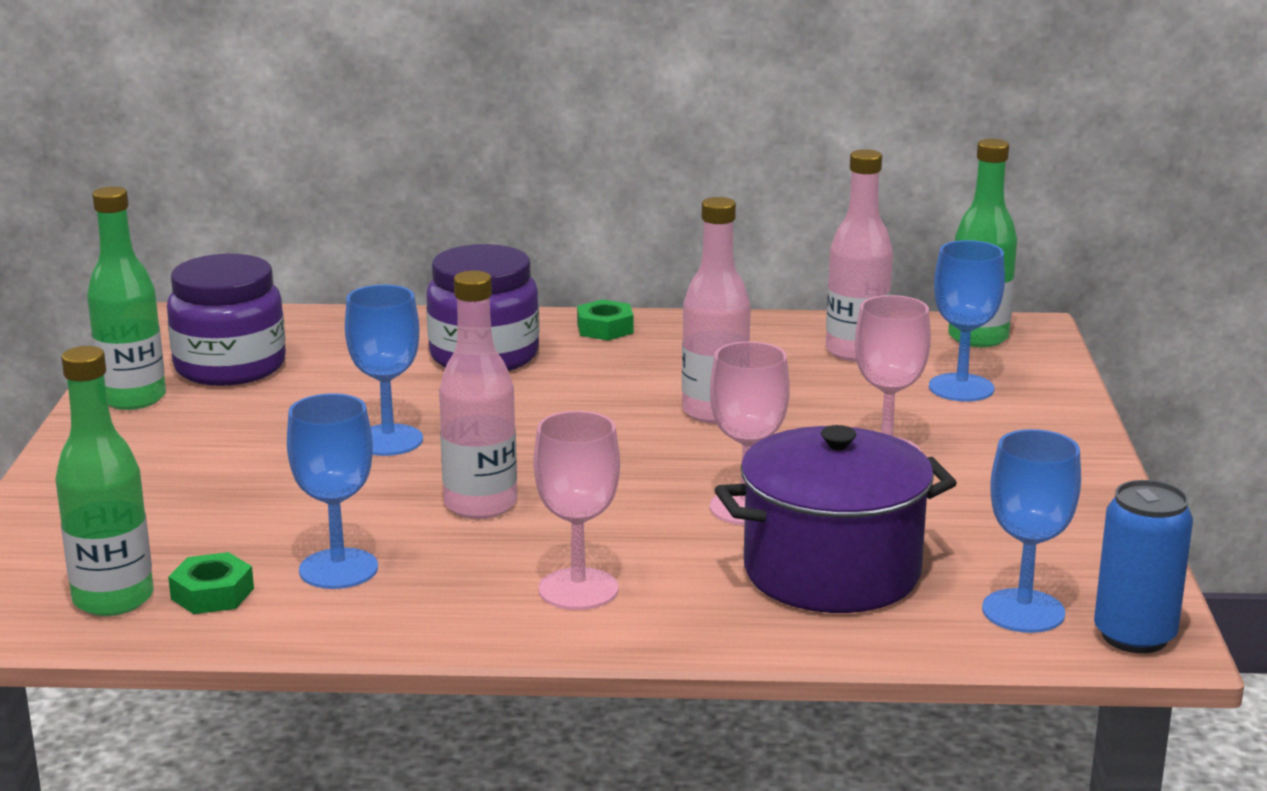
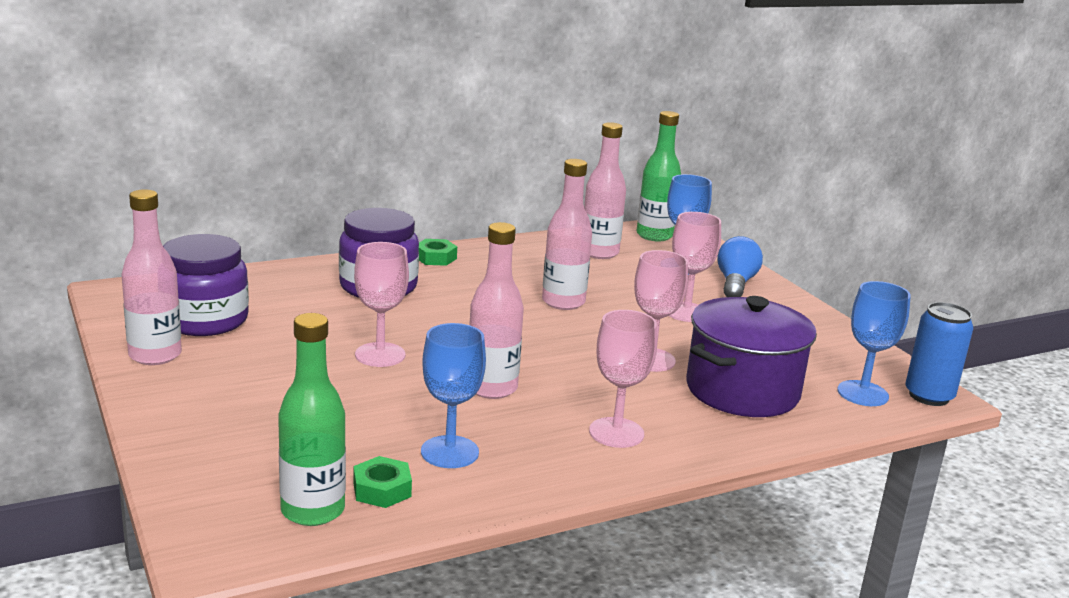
camera: 30 degrees left, 0 degrees up
green bottle [87,186,166,410] -> pink bottle [122,189,182,365]
blue goblet [345,285,423,456] -> pink goblet [354,242,409,367]
none -> blue light bulb [717,236,763,297]

